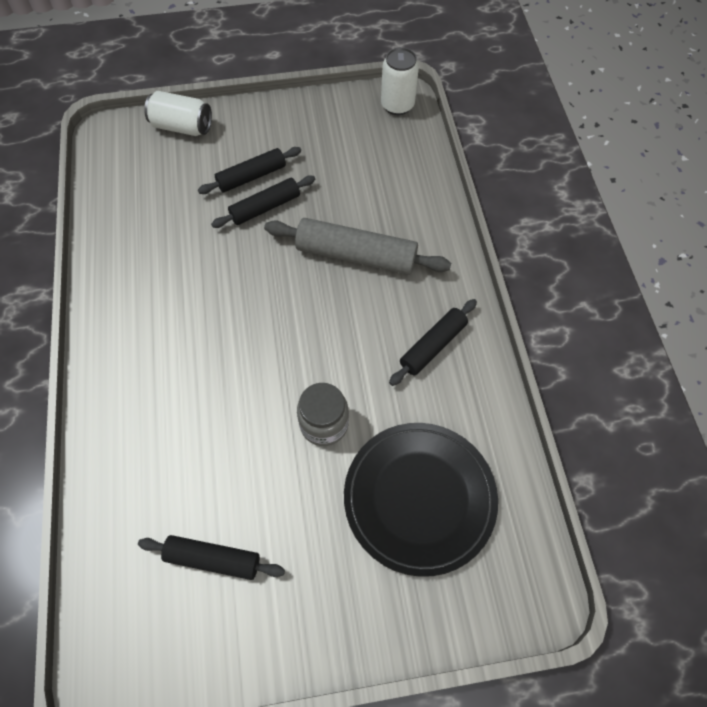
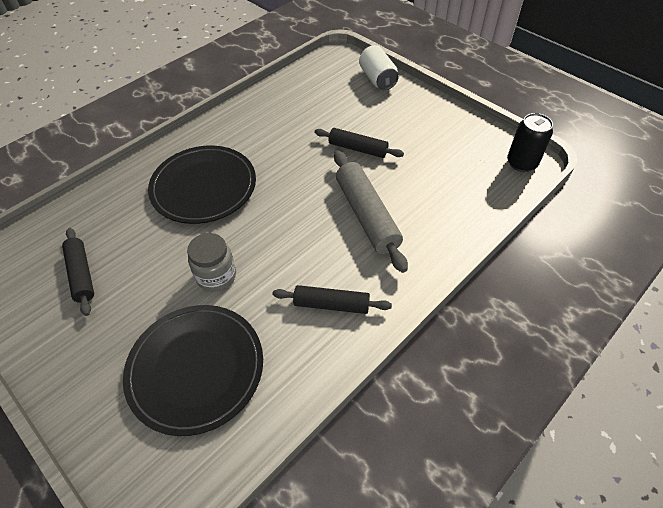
camera: 55 degrees right, 10 degrees down
black rolling pin [198,147,301,194] -> none
white can [381,47,419,115] -> black can [507,113,553,172]
none -> black plate [148,146,256,224]

